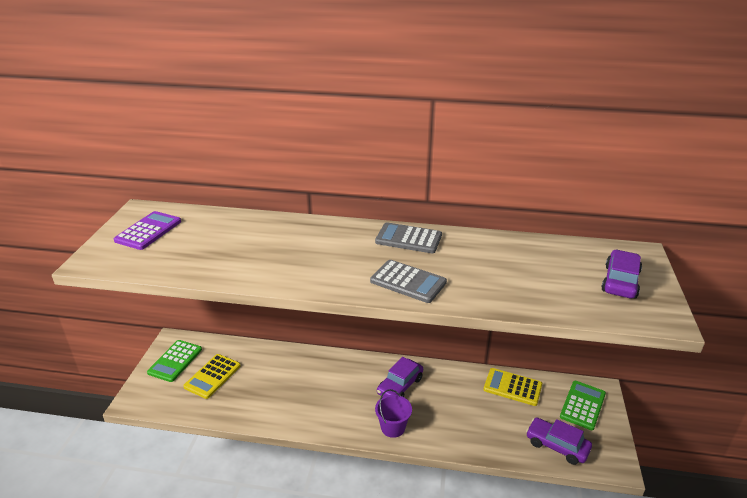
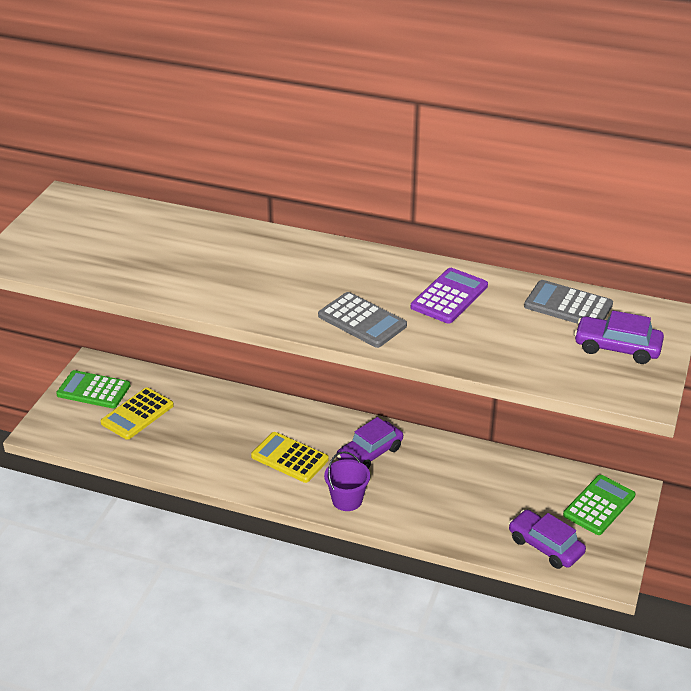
camera: 10 degrees right, 5 degrees up
purple calculator [114,211,181,250] -> purple calculator moved to [411,268,488,324]
green calculator [147,340,202,382] -> green calculator turned 75 degrees clockwise [56,370,131,408]
grey calculator [375,222,442,253] -> grey calculator moved to [524,280,613,324]
yellow calculator [484,368,542,406] -> yellow calculator moved to [251,432,329,483]
purple car [601,250,642,299] -> purple car turned 105 degrees counterclockwise [574,311,664,364]

